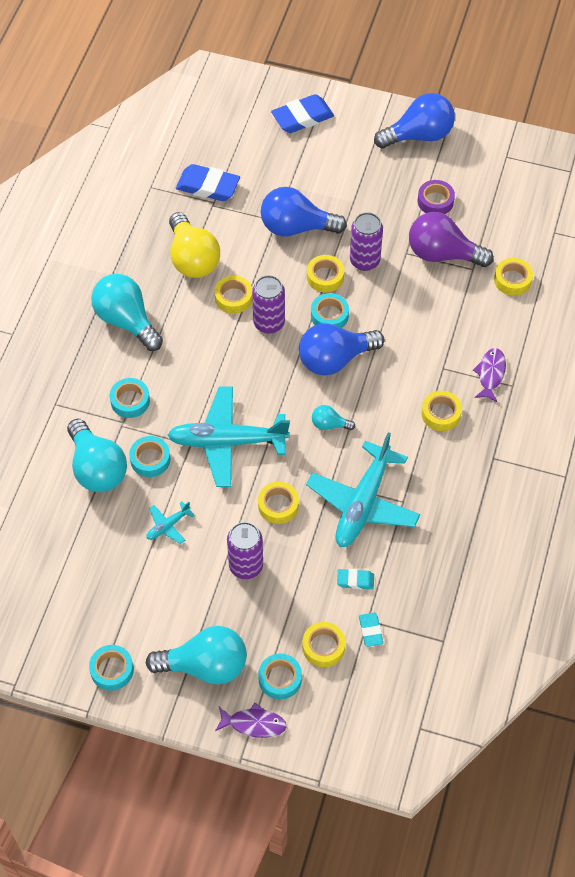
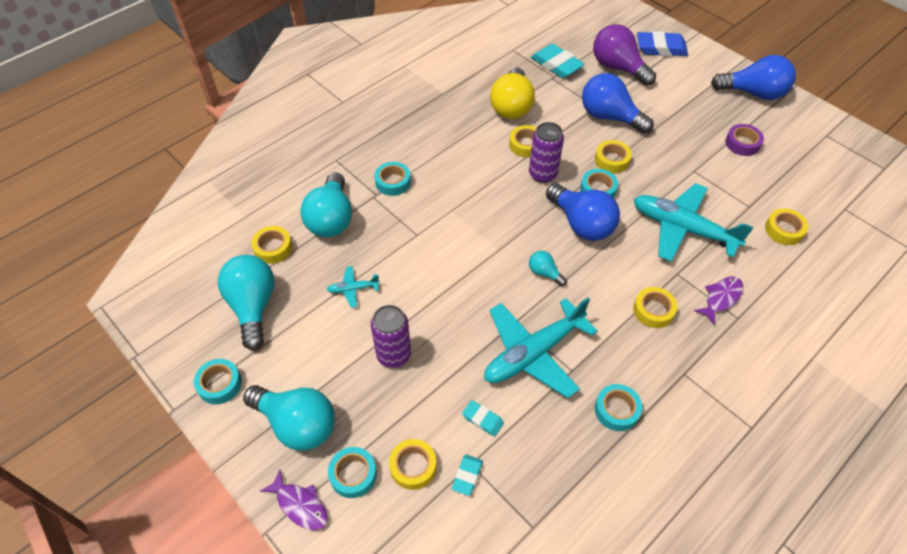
camera: 30 degrees right, 5 degrees down
turquoise light bulb [91,274,163,351] -> turquoise light bulb moved to [218,255,275,350]
turquoise tape [129,436,170,477] -> turquoise tape moved to [595,384,642,431]
turquoise plane [167,387,290,487] -> turquoise plane moved to [633,183,754,262]
blue eraser [176,164,240,201] -> turquoise eraser [531,44,585,78]
yellow tape [258,482,299,524] -> yellow tape moved to [251,226,292,264]
blue light bulb [299,323,385,376] -> blue light bulb turned 135 degrees counterclockwise [546,183,620,241]
purple can [350,212,383,271] -> none
purple light bulb [409,212,494,267] -> purple light bulb moved to [593,24,656,86]

